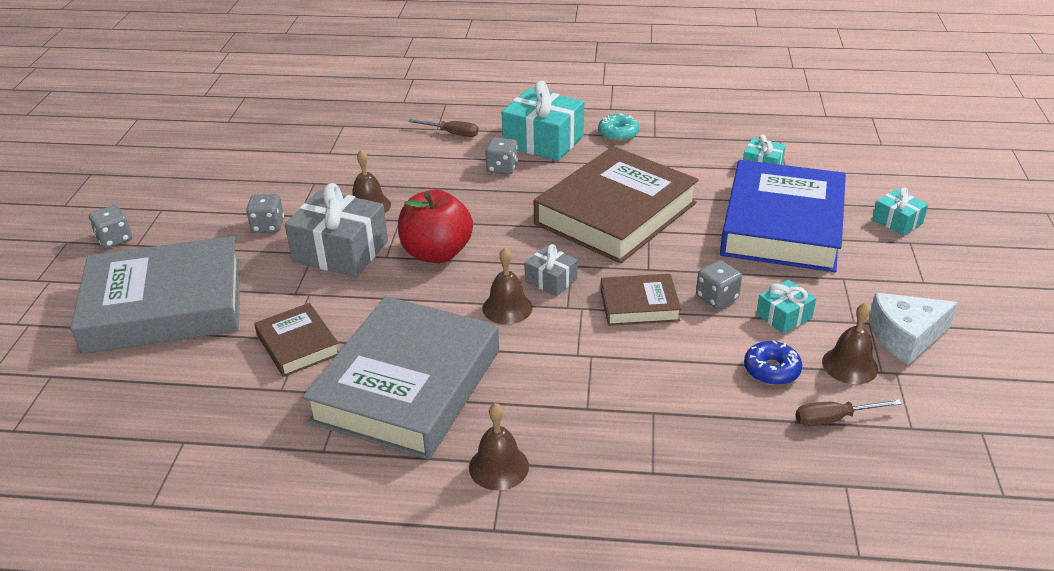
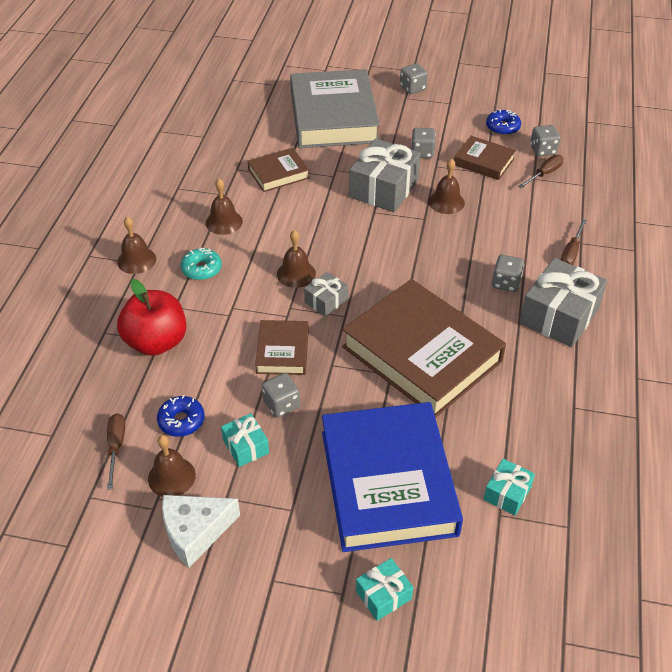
camera: 95 degrees right, 10 degrees up
grey book [303,296,499,460] -> brown bell [206,179,243,235]
red apple [398,190,473,263] -> red apple moved to [117,279,186,356]
turquoise gift [502,81,584,161] -> grey gift [519,258,607,347]
turquoise donut [598,114,639,142] -> turquoise donut moved to [181,248,222,280]
blue book [720,160,846,272] -> blue book turned 60 degrees clockwise [322,402,463,552]
white cheese [869,293,958,365] -> white cheese turned 105 degrees counterclockwise [162,495,240,568]
none -> brown book [454,136,516,180]
none -> blue donut [486,109,521,135]
none -> brown screwdriver [518,155,563,188]
none -> grey dice [530,125,560,156]

